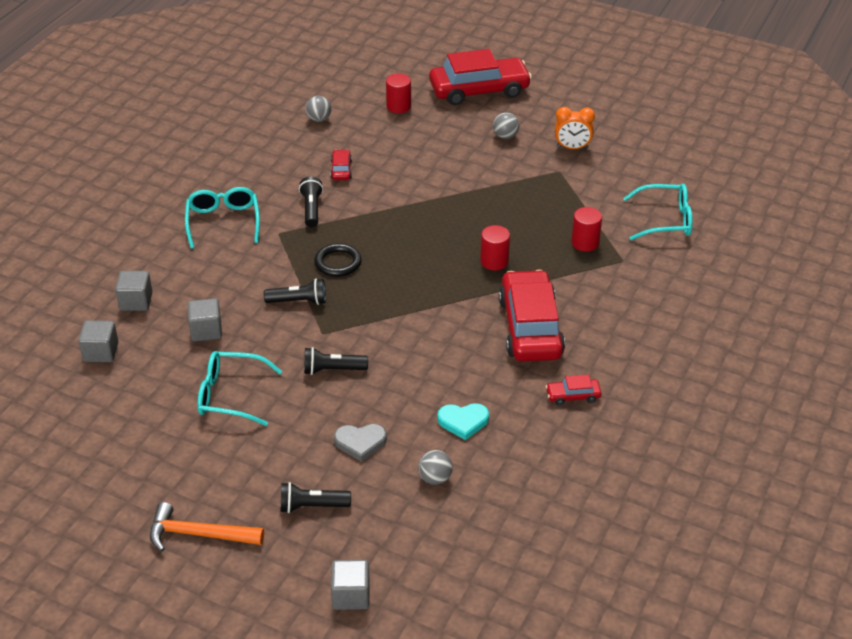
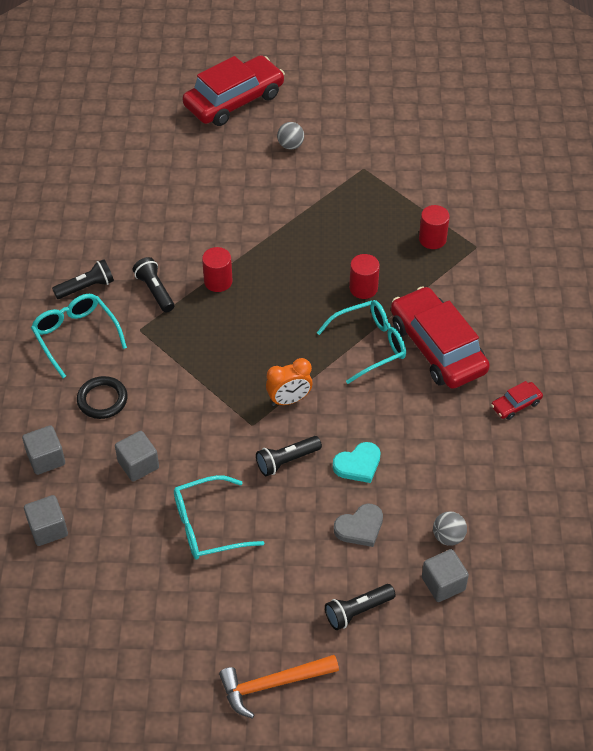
camera: 25 degrees left, 10 degrees up
black flashlight [264,279,326,305] -> black flashlight moved to [52,259,114,299]
grey ball [305,96,331,122] -> none
black ring [314,243,361,277] -> black ring moved to [77,376,128,419]
red car [331,150,352,180] -> none
grey cube [331,560,370,610] -> grey cube moved to [422,549,469,602]
red cylinder [386,74,411,113] -> red cylinder moved to [202,247,233,292]
turquoise heart [437,403,489,440] -> turquoise heart moved to [333,442,381,483]
orange clock [555,107,595,149] -> orange clock moved to [266,358,312,406]
turquoise glasses [623,184,693,241] -> turquoise glasses moved to [317,300,406,384]

